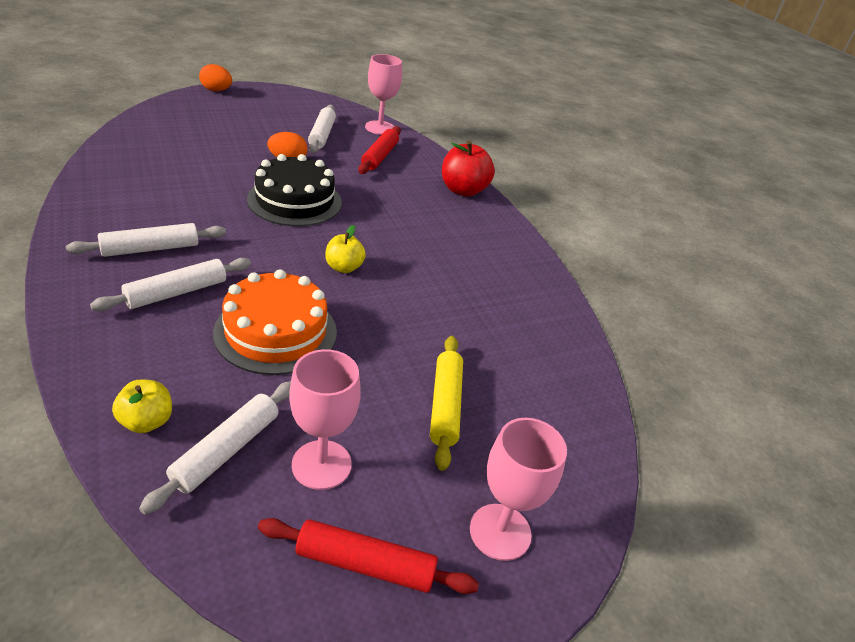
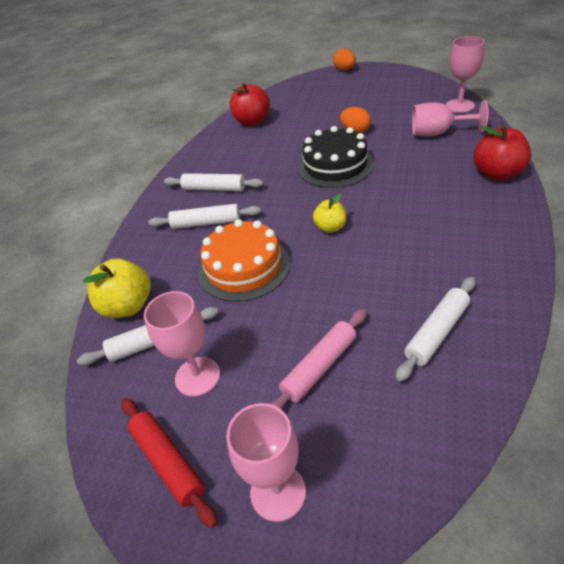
camera: 50 degrees right, 5 degrees up
yellow apple [112,380,172,433] -> yellow apple [83,259,151,318], size x1.64
white rolling pin [308,105,336,153] -> white rolling pin moved to [395,277,476,382]
red rolling pin [358,126,401,174] -> pink goblet [412,100,488,136]
yellow rolling pin [430,336,463,471] -> pink rolling pin [270,309,367,410]
none -> red apple [230,83,270,126]

